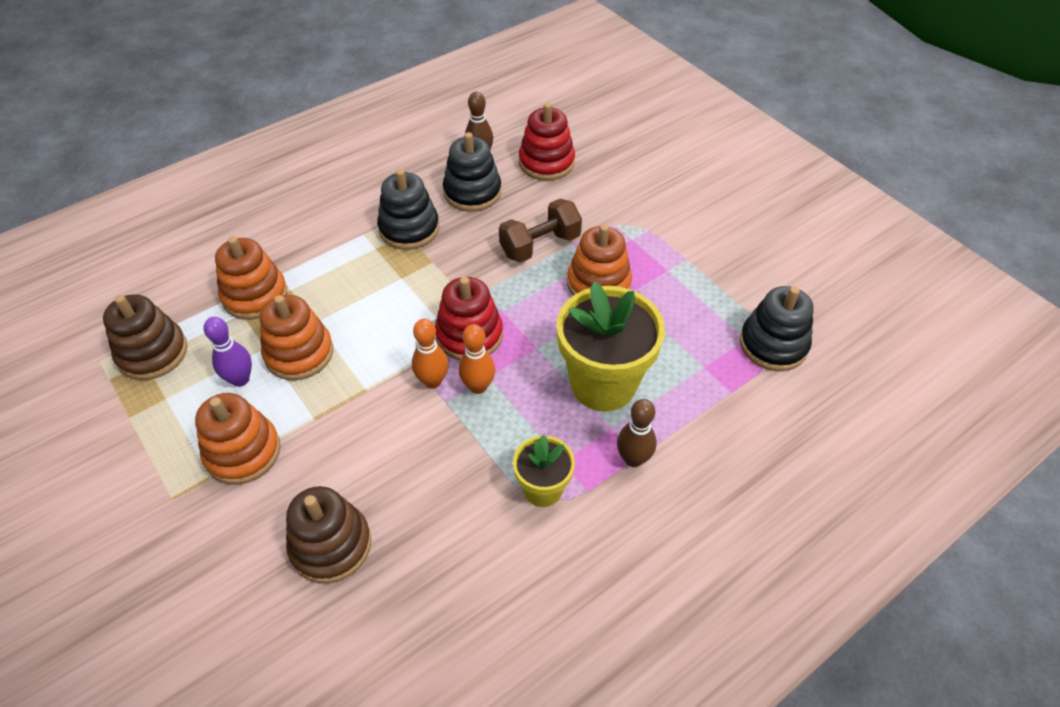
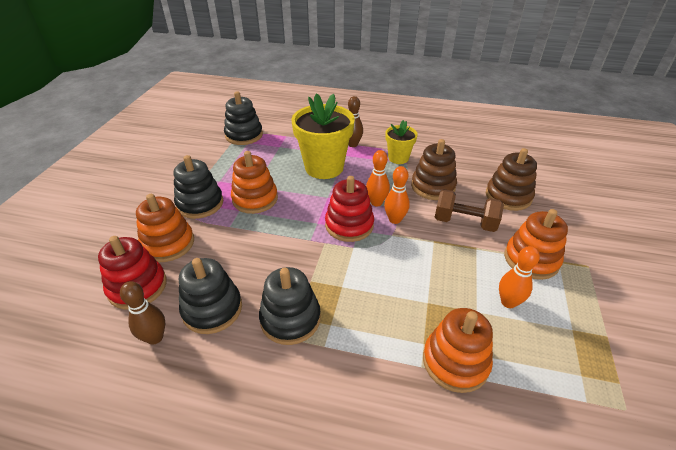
camera: 130 degrees left, 10 degrees down
brown stacking toy [103,294,188,380] -> brown stacking toy moved to [411,139,457,200]
purple bowling pin [204,317,252,387] -> orange bowling pin [499,246,540,308]
orange stacking toy [260,295,333,380] -> orange stacking toy moved to [136,194,194,262]
brown dumbbell [499,199,582,263] -> brown dumbbell moved to [435,189,504,232]
none -> black stacking toy [174,155,223,219]

